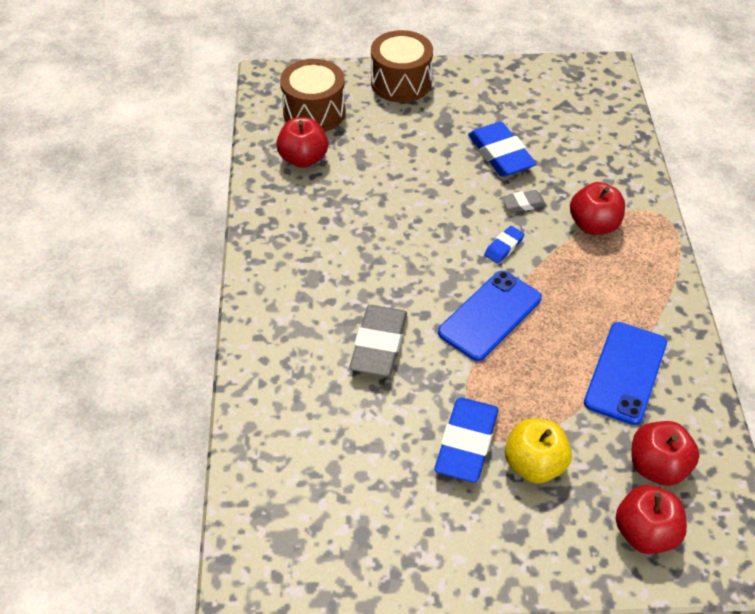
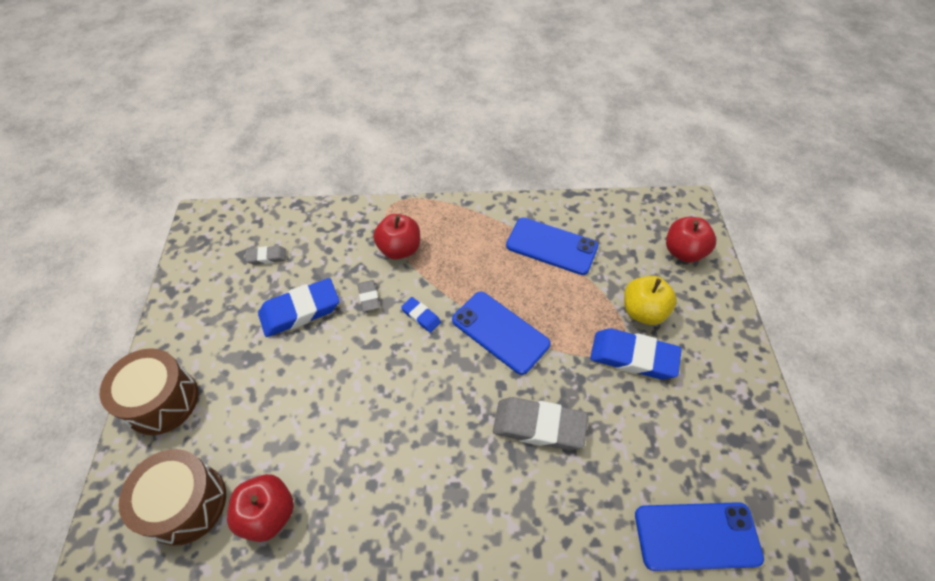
camera: 90 degrees left, 5 degrees up
red apple [631,421,700,486] -> none
none -> grey eraser [246,246,286,265]
none -> blue phone [635,502,764,571]

